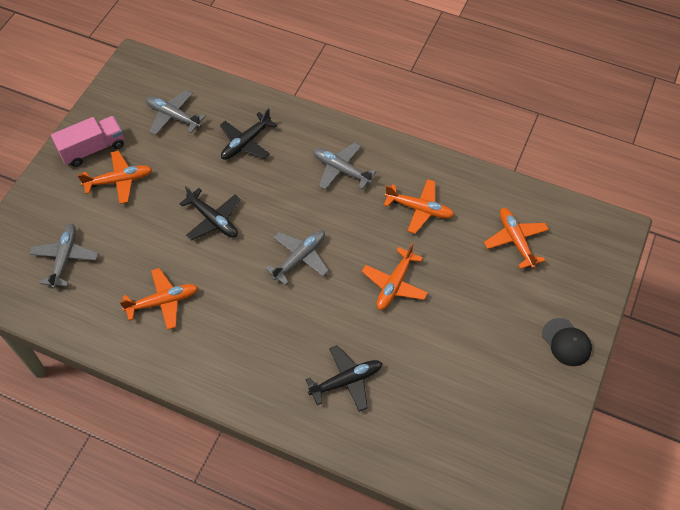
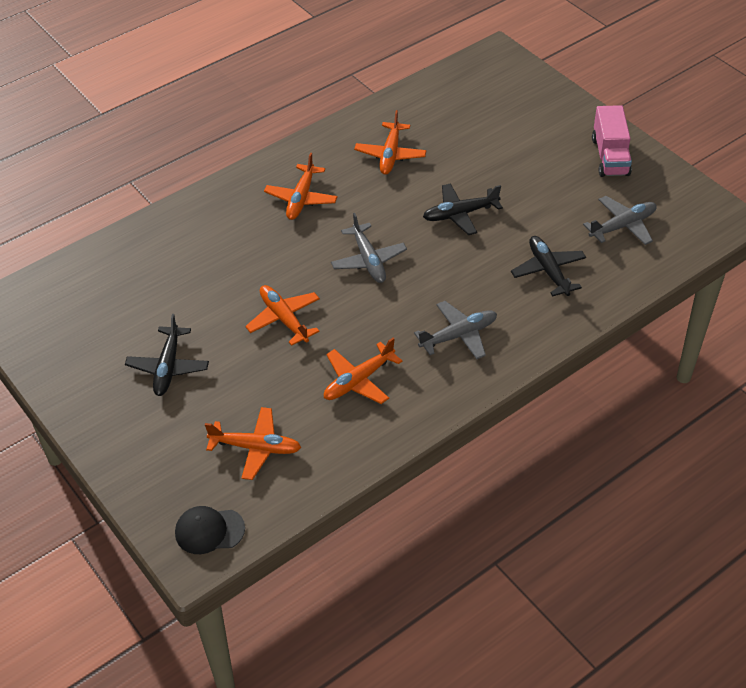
camera: 120 degrees right, 10 degrees down
grey plane [29,224,98,289] -> none
orange plane [78,151,152,204] -> orange plane moved to [264,153,338,220]
black plane [306,345,382,412] -> black plane moved to [125,314,209,396]
black cap [542,318,592,366] -> black cap moved to [175,506,245,554]

